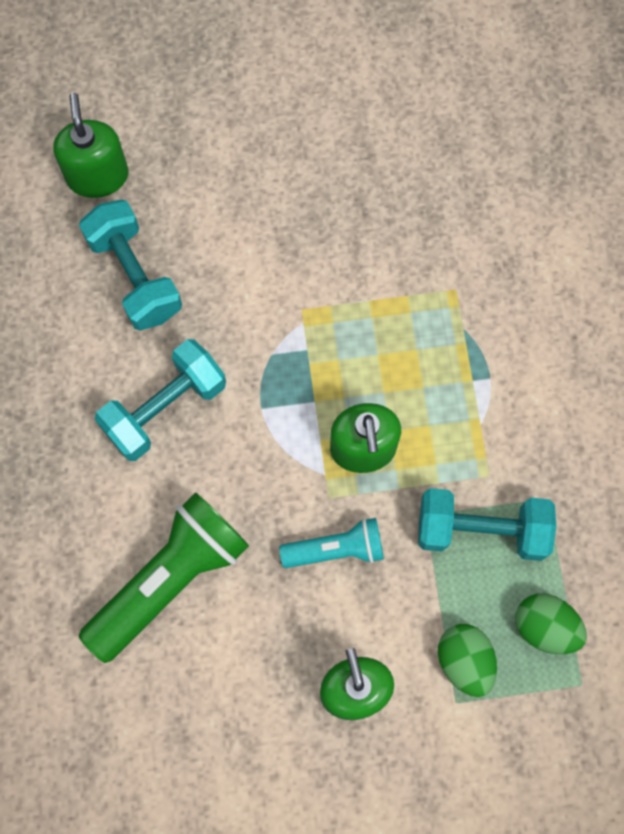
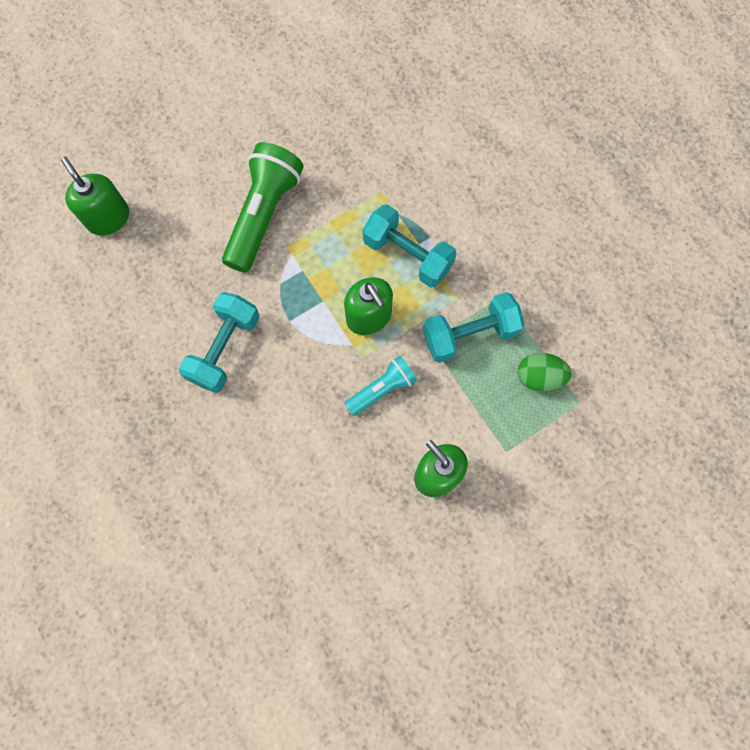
camera: 25 degrees left, 0 degrees up
turquoise dumbbell [79,199,182,331] -> turquoise dumbbell moved to [362,204,457,288]
green flashlight [79,492,249,663] -> green flashlight moved to [222,142,304,273]
green egg [438,624,497,697] -> none

